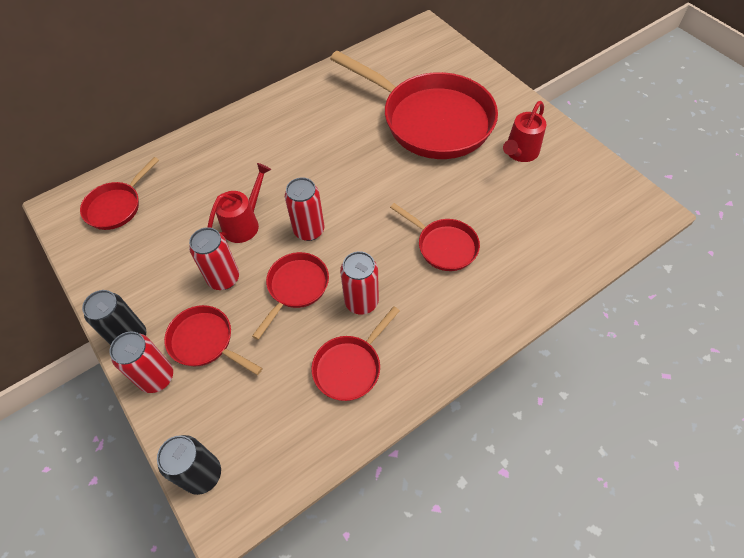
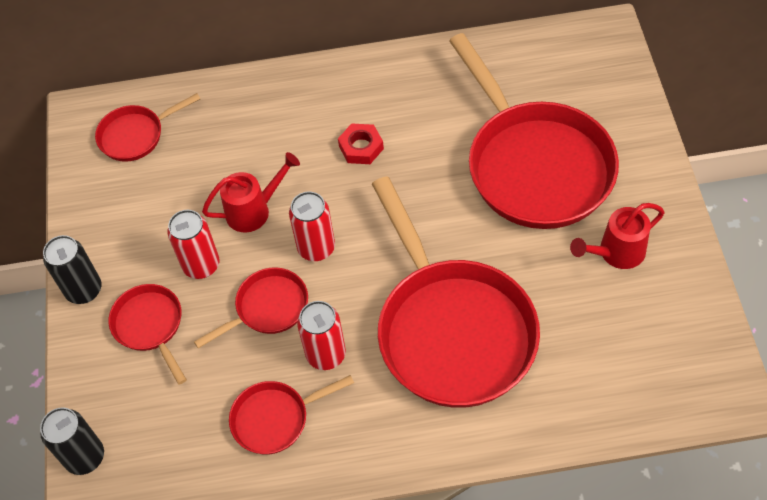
camera: 30 degrees right, 0 degrees up
red can [109,332,173,393] -> none
red pan [390,203,480,271] -> red pan [372,176,540,408], size x2.12
none -> red nut [338,123,384,164]

